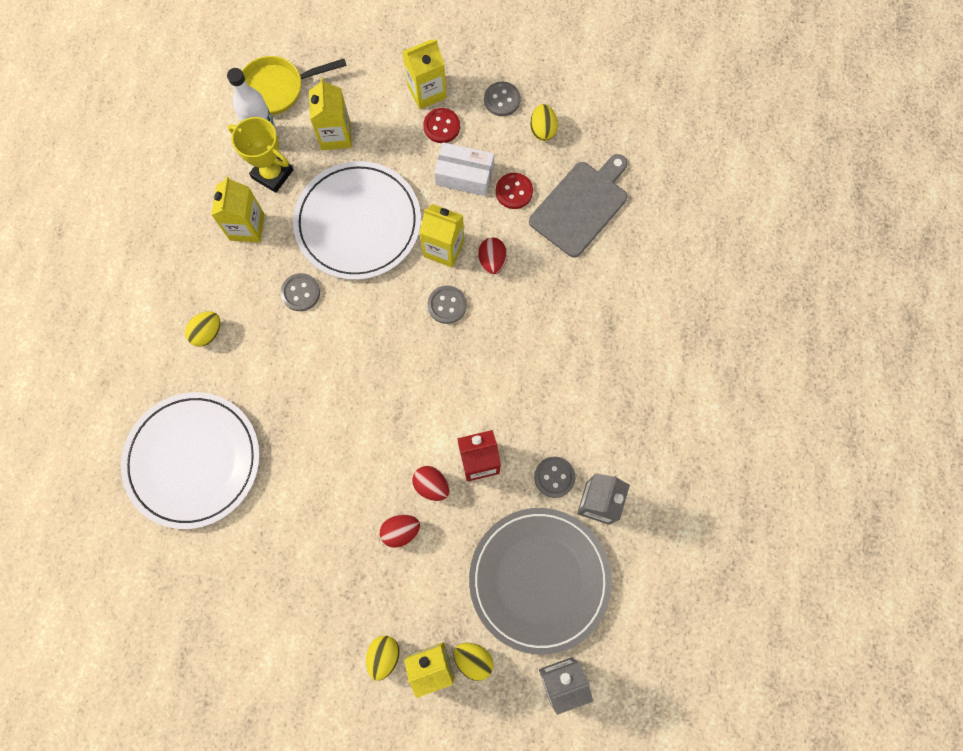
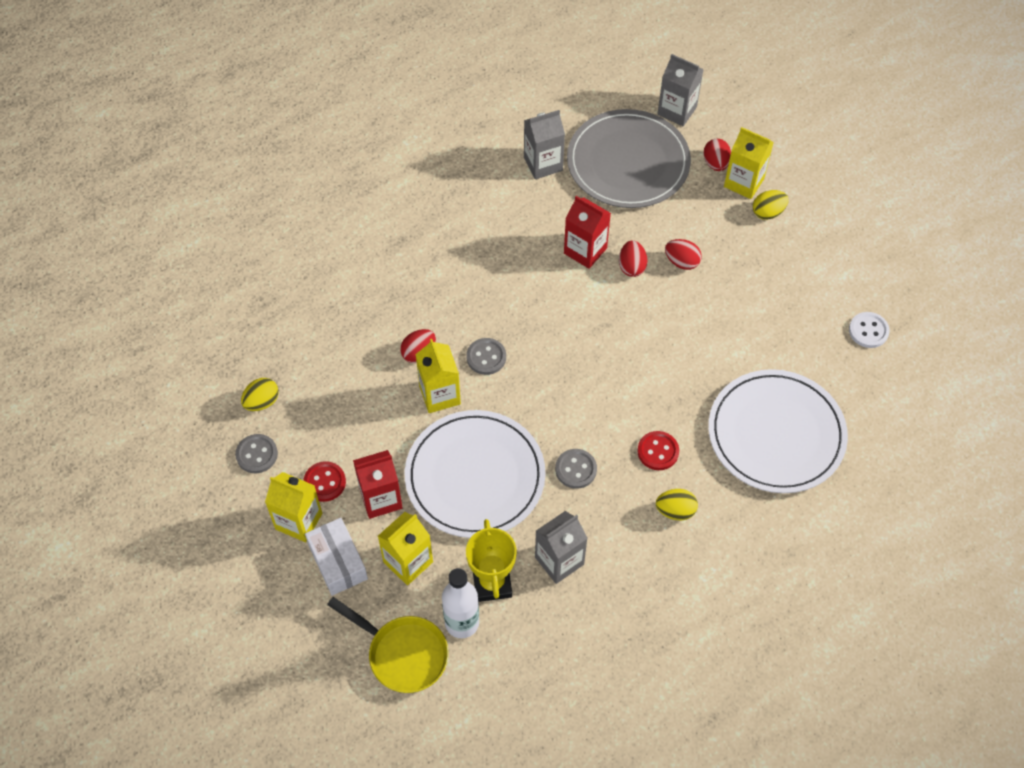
camera: 130 degrees left, 15 degrees down
yellow carton [211,176,265,243] -> grey carton [535,511,588,584]
white box [434,142,494,196] -> white box moved to [305,518,368,596]
yellow egg [453,643,494,681] -> red egg [704,139,731,171]
red button [496,173,533,209] -> red button moved to [637,431,679,470]
grey cutting board [529,154,627,257] -> none
grey button [534,457,576,498] -> none
none -> red carton [353,450,402,519]
none -> white button [849,312,890,348]

